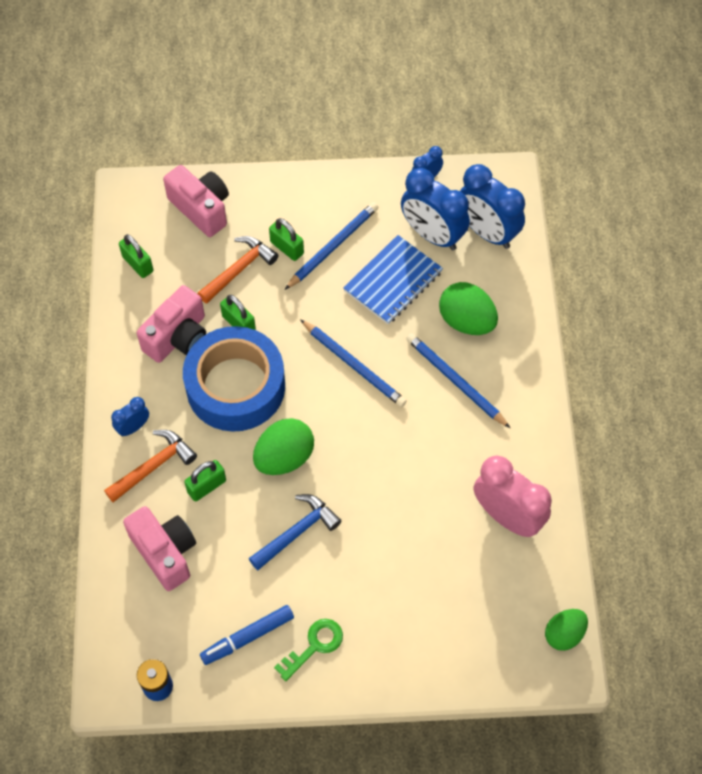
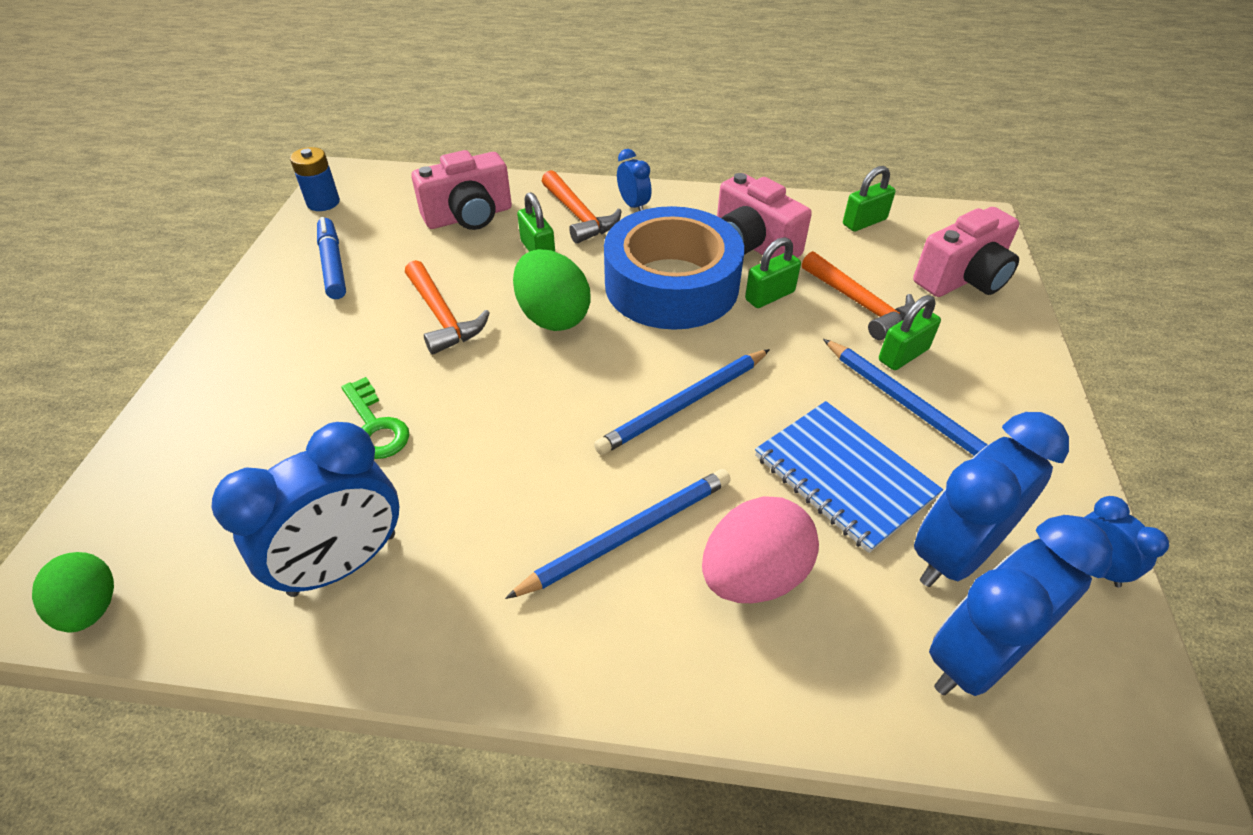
camera: 100 degrees right, 15 degrees down
blue hammer [248,494,341,570] -> orange hammer [405,260,490,355]
green key [274,619,343,681] -> green key moved to [341,377,410,459]
green egg [439,282,498,335] -> pink egg [702,496,819,603]
pink clock [474,456,552,537] -> blue clock [212,422,399,597]

